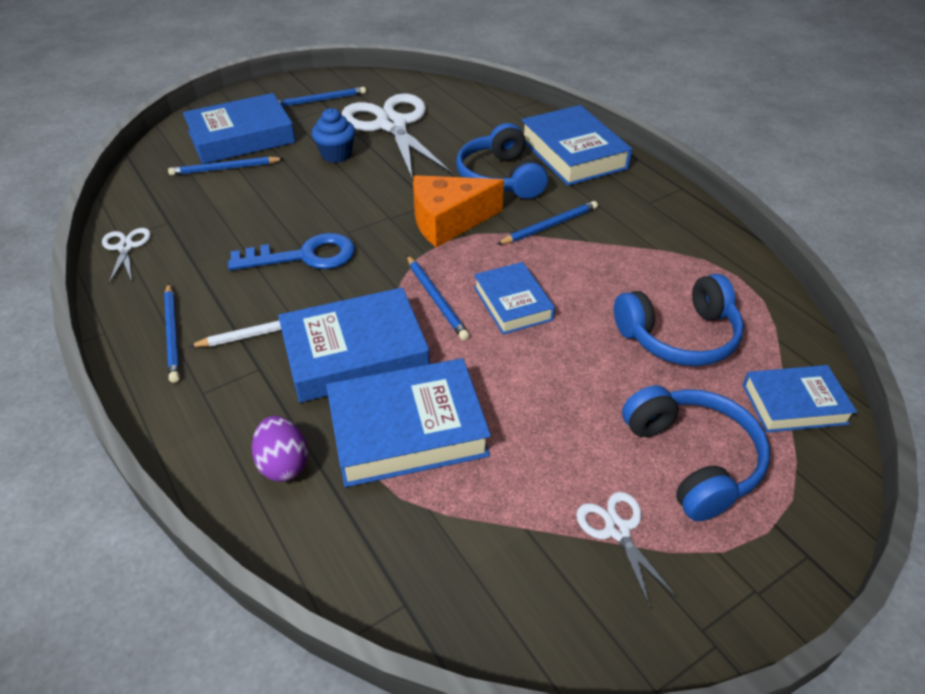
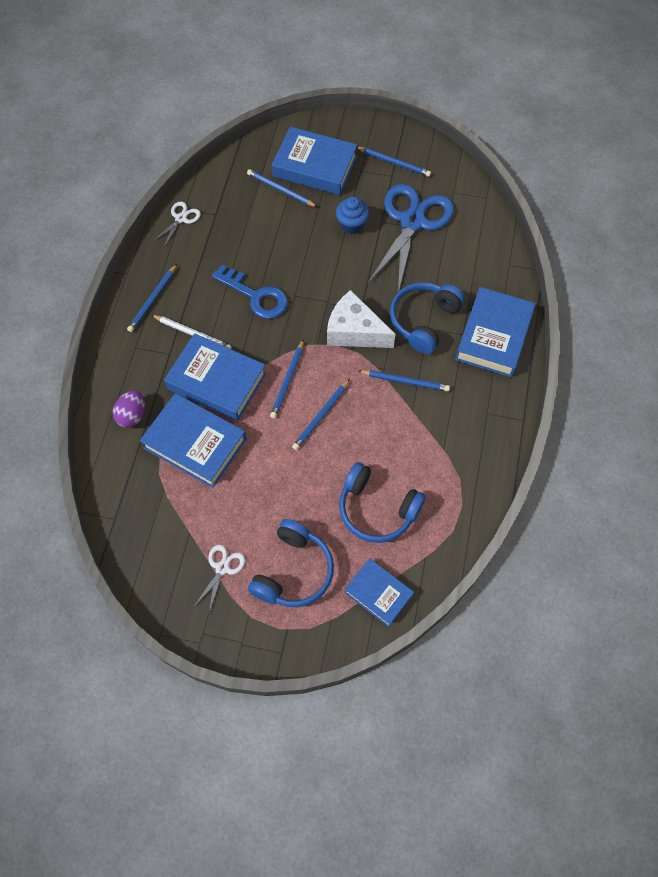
camera: 45 degrees right, 20 degrees up
white scissors [342,93,452,181] -> blue scissors [368,184,454,292]
orange cheese [413,175,504,248] -> white cheese [327,290,395,348]
blue book [474,262,555,335] -> blue pencil [292,379,350,450]

